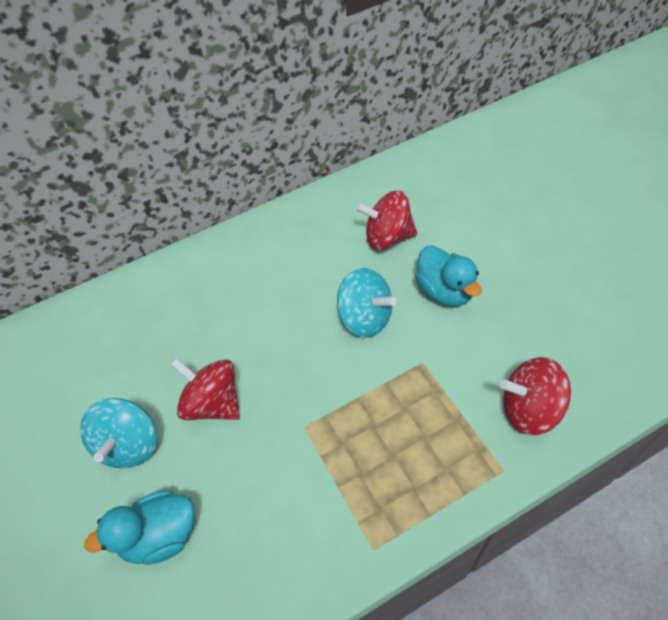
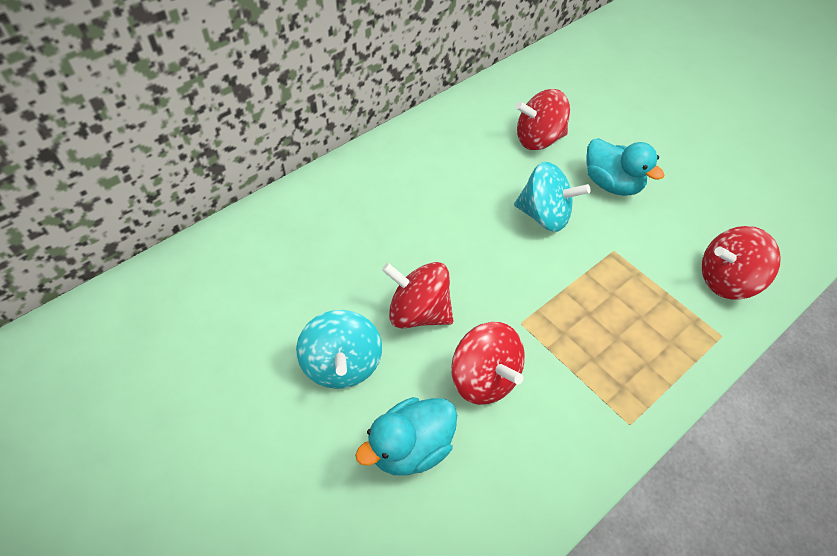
camera: 20 degrees left, 0 degrees up
none -> red spinning top [451,322,525,405]

